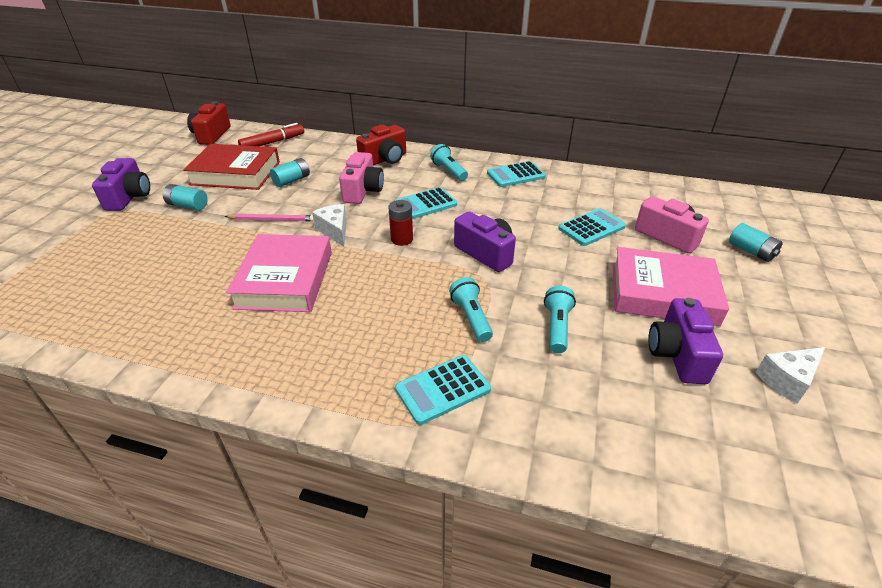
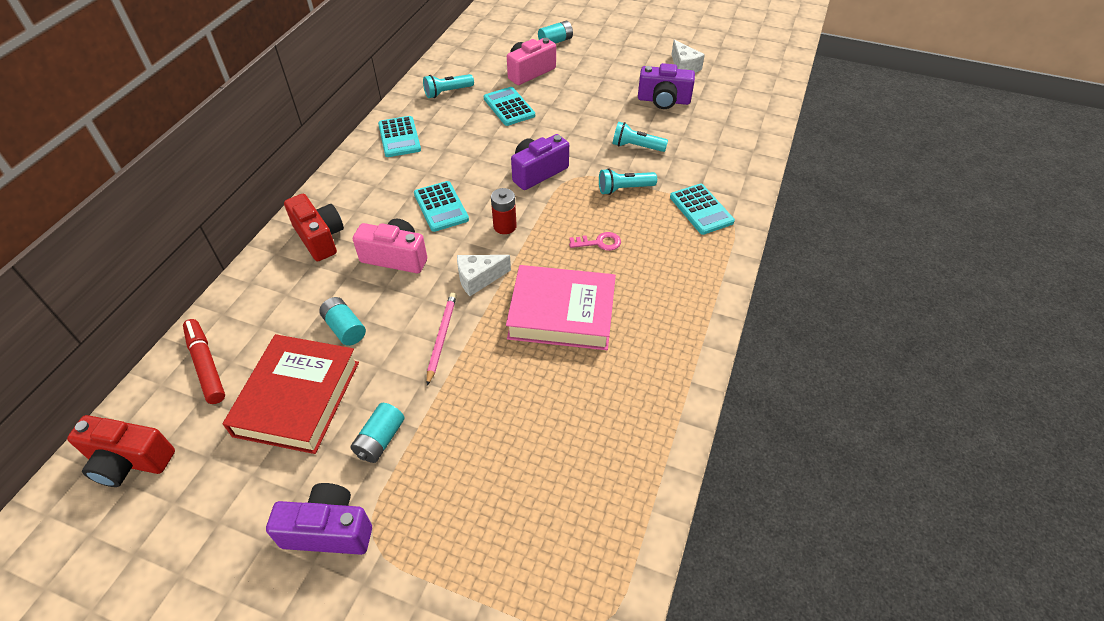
camera: 85 degrees left, 10 degrees up
turquoise flashlight [430,144,468,181] -> turquoise flashlight moved to [423,74,474,98]
pink book [613,247,729,326] -> none
none -> pink key [569,232,621,251]

